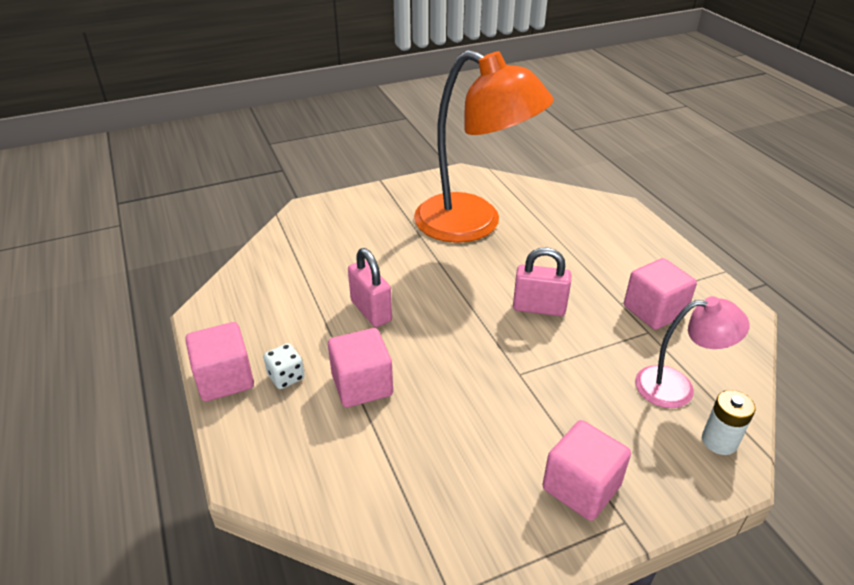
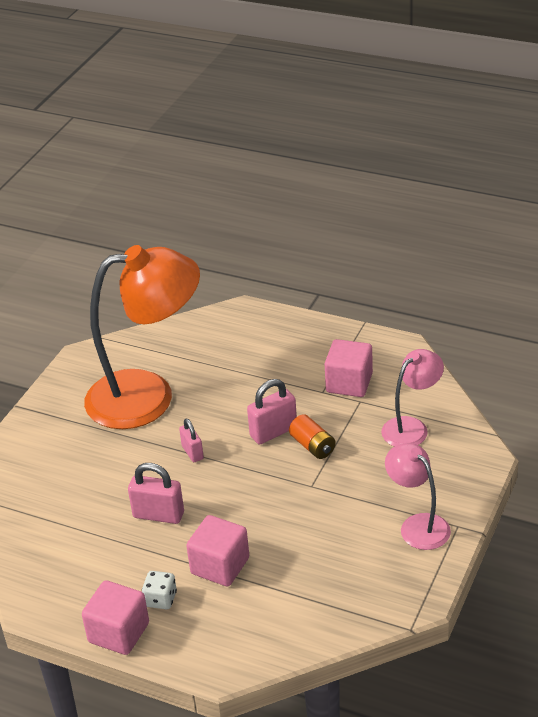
camera: 40 degrees left, 0 degrees up
pink cube [543,420,631,521] -> pink lamp [385,443,451,550]
white battery [702,390,755,455] -> none
none -> pink padlock [179,418,204,462]
none -> orange battery [289,414,336,459]

